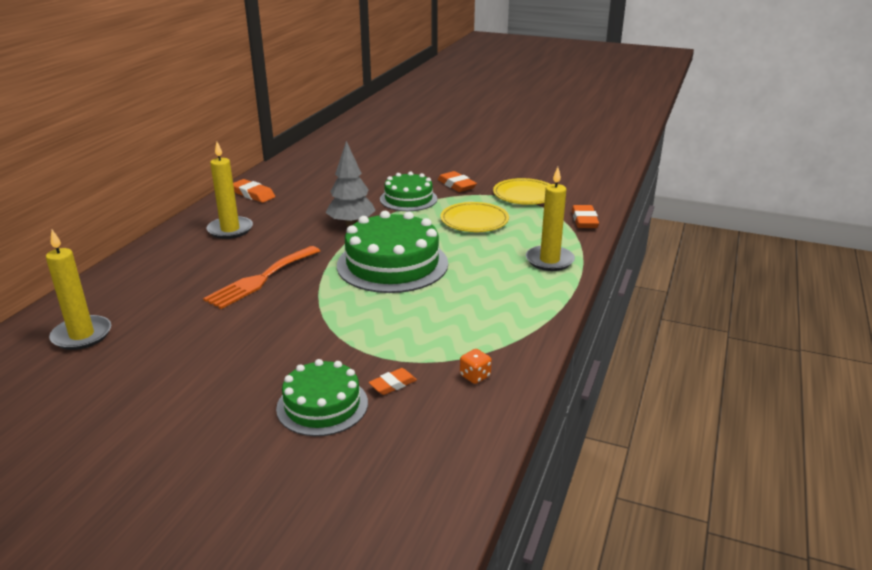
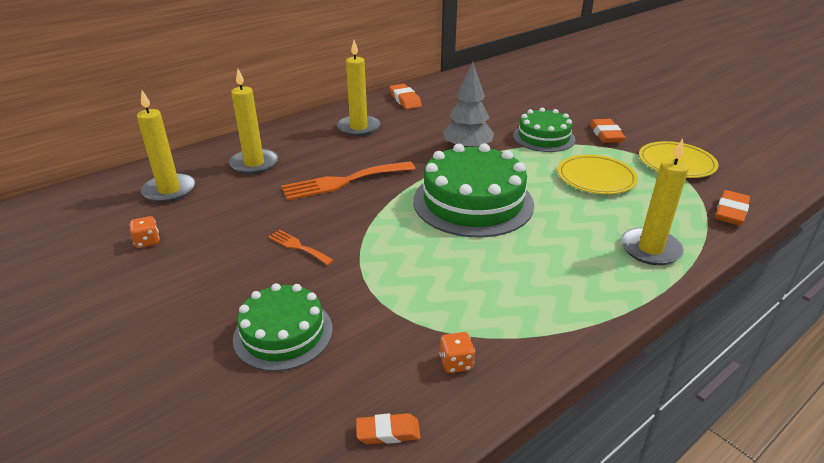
camera: 30 degrees right, 5 degrees up
orange eraser [369,368,417,395] -> orange eraser moved to [356,413,421,444]
none -> orange dice [129,216,160,248]
none -> yellow candle [229,69,278,174]
none -> orange fork [269,230,334,265]

